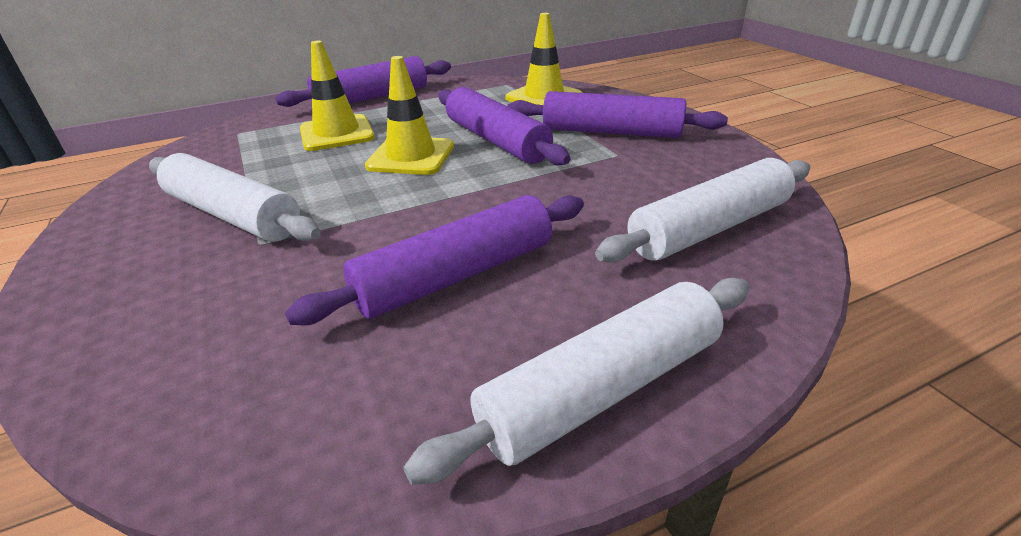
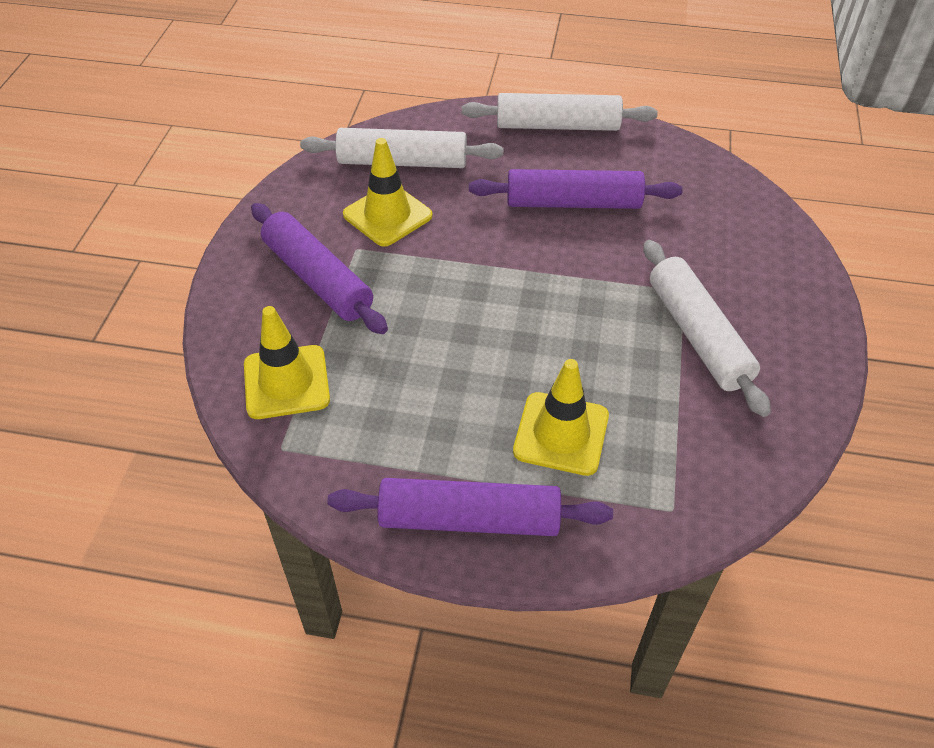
camera: 145 degrees left, 15 degrees up
yellow traffic cone [365,56,454,175] -> yellow traffic cone moved to [343,138,433,247]
purple rolling pin [438,87,571,165] -> none

